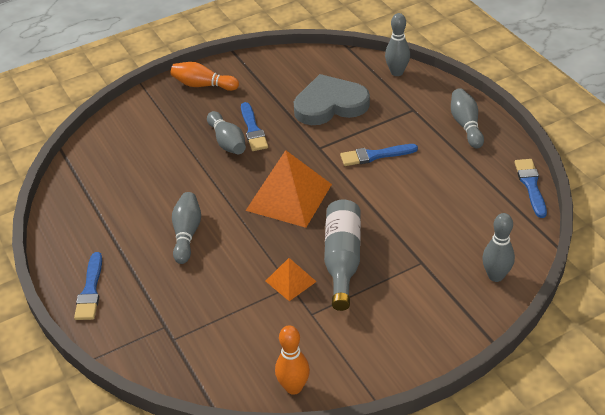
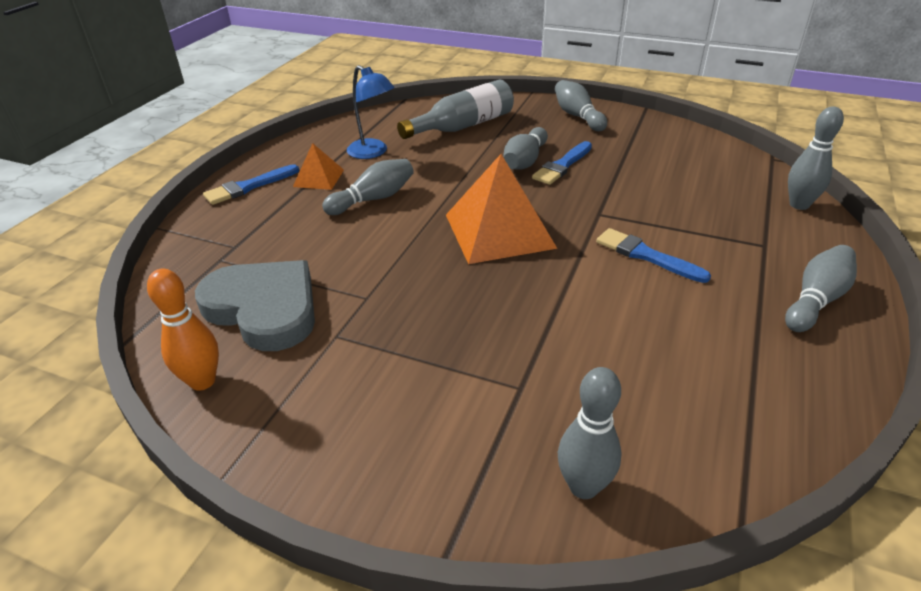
camera: 50 degrees right, 5 degrees down
orange bowling pin [171,62,239,91] -> grey bowling pin [555,80,607,131]
orange pyramid [266,258,317,301] -> orange pyramid moved to [293,143,344,190]
grey heart [294,74,370,125] -> grey heart moved to [195,260,315,351]
grey bottle [324,200,361,311] -> grey bottle moved to [397,79,514,139]
blue brush [514,159,547,218] -> none
none -> blue lamp [347,65,395,159]

